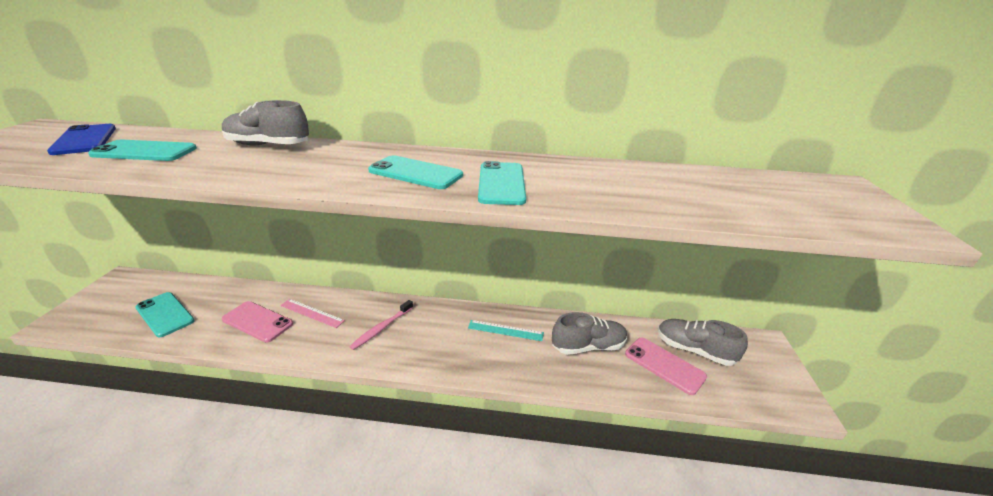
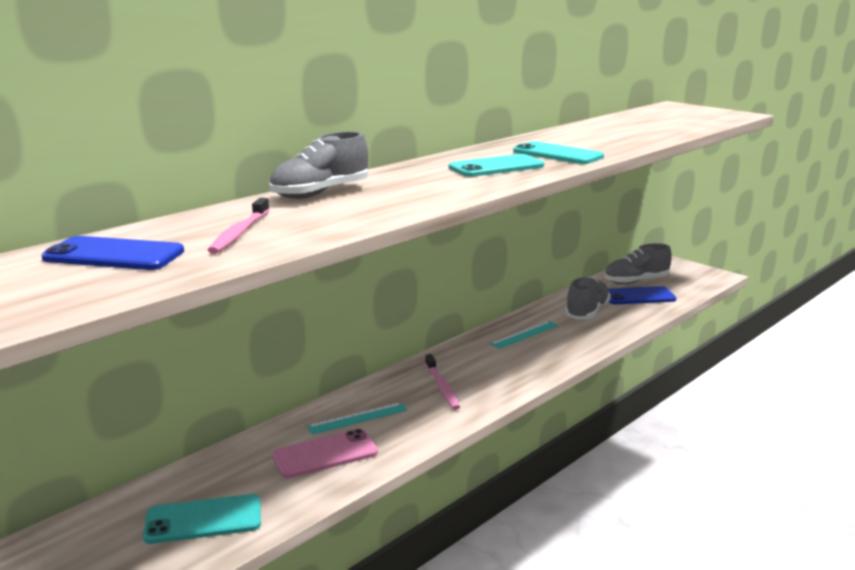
camera: 50 degrees left, 10 degrees down
turquoise phone [88,140,197,161] -> pink toothbrush [208,198,269,254]
pink ruler [280,299,345,328] -> turquoise ruler [307,402,407,435]
pink phone [625,338,707,395] -> blue phone [608,286,676,304]

